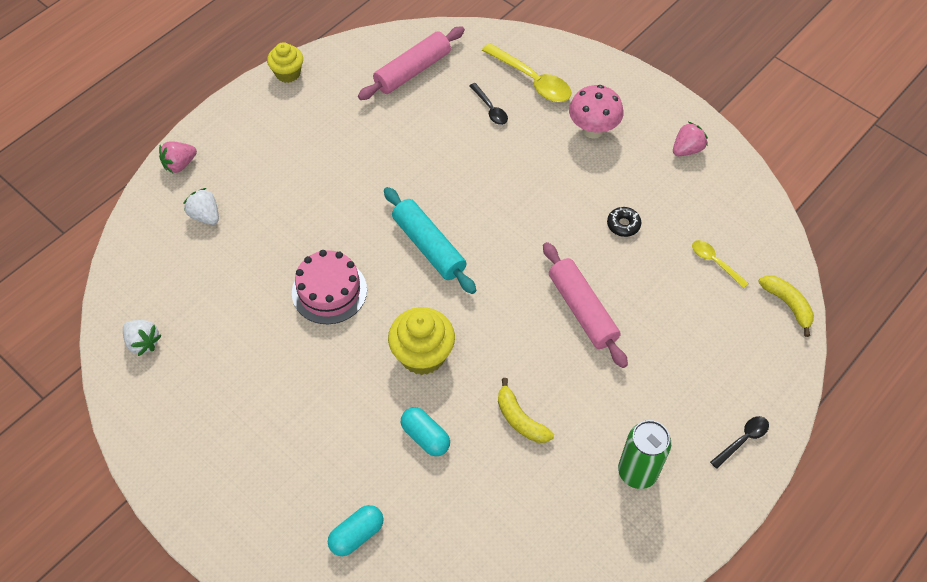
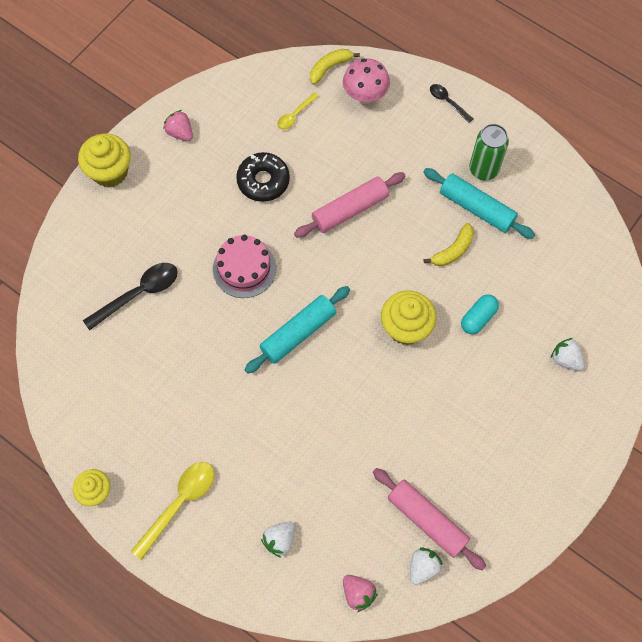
camera: 95 degrees left, 10 degrees up
pink strawberry [159,141,197,173] -> pink strawberry moved to [343,575,378,612]
pink cake [292,250,367,324] -> pink cake moved to [213,235,276,298]
turquoise capsule [328,505,384,556] -> white strawberry [551,338,585,371]
pink rolling pin [358,26,465,100] -> pink rolling pin moved to [373,468,486,571]
black spoon [469,83,508,125] -> black spoon [83,263,178,330], size x1.77
yellow spoon [482,43,571,102] -> yellow spoon moved to [131,462,214,560]
pink mushroom [569,85,624,139] -> pink mushroom moved to [343,58,390,104]
black donut [607,207,641,237] -> black donut [236,152,290,202], size x1.84
none -> yellow cupcake [78,133,131,187]
none -> turquoise rolling pin [423,168,535,239]

